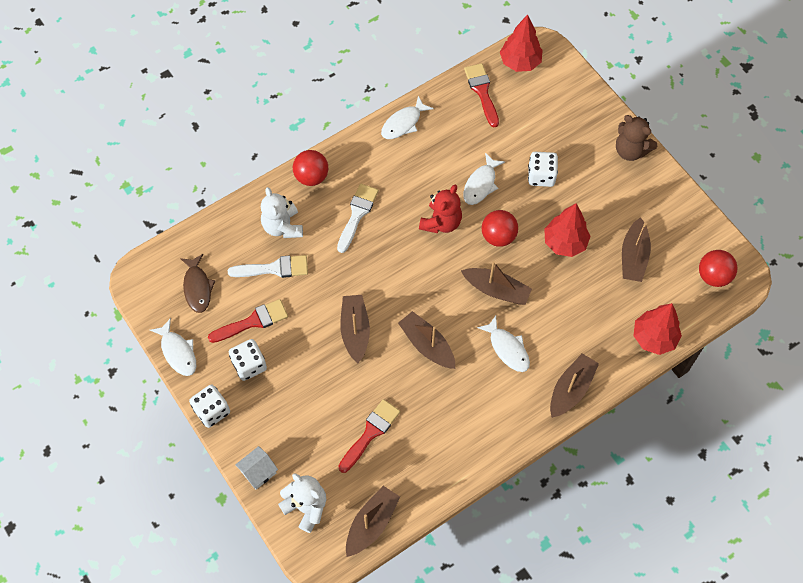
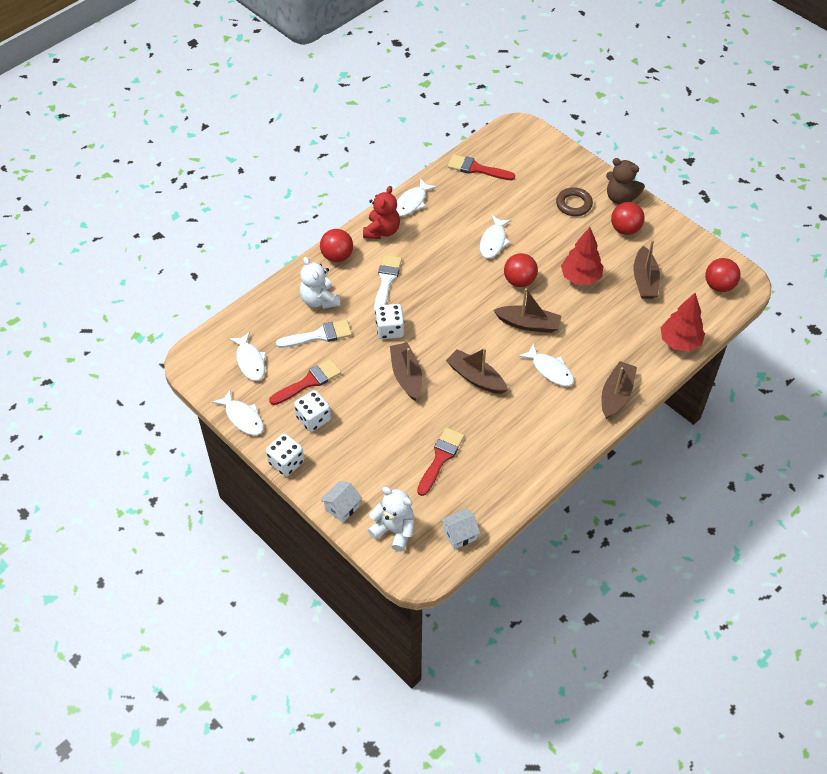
camera: 10 degrees left, 10 degrees down
brown fish [180,254,215,313] -> white fish [229,332,266,381]
brown boat [346,486,400,557] -> white house [440,509,480,550]
red teddy bear [419,185,462,233] -> red teddy bear moved to [363,186,400,239]
red brush [464,63,499,127] -> red brush turned 45 degrees counterclockwise [448,154,515,180]
red tree [500,15,542,72] -> none
white dice [528,152,558,187] -> white dice moved to [375,304,404,339]
none -> brown ring [556,187,593,216]
none -> red ball [611,202,645,235]

